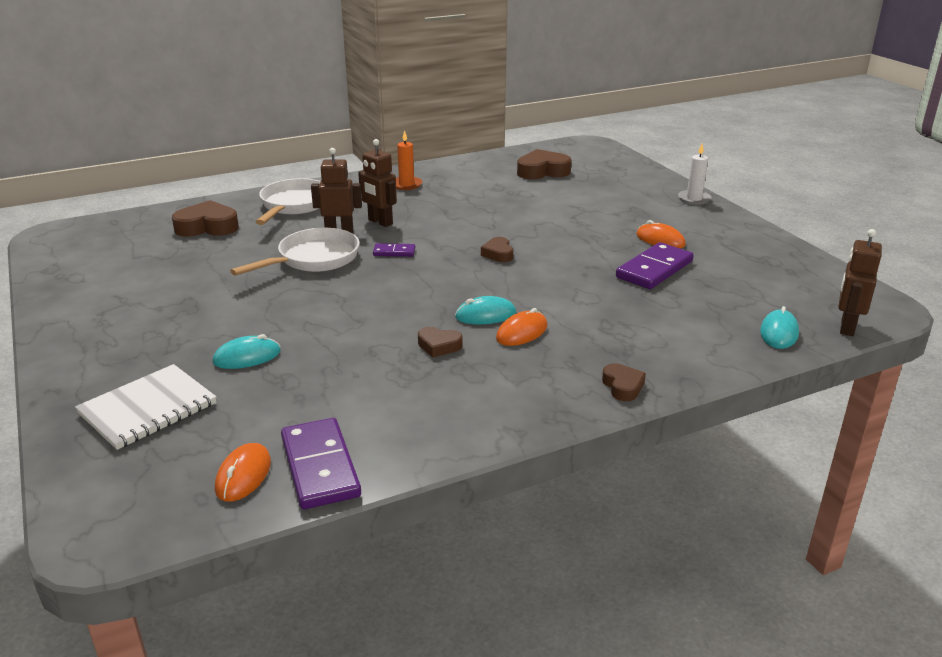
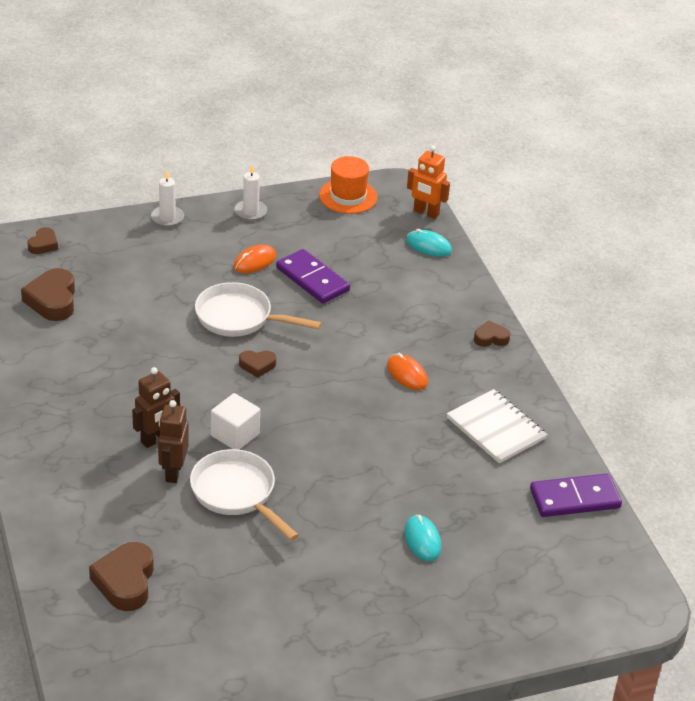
camera: 85 degrees left, 10 degrees up
white notebook [75,364,216,450] -> white notebook moved to [447,389,548,463]
orange mouse [215,443,271,502] -> none
white pan [255,178,321,225] -> white pan moved to [195,282,322,337]
purple domino [373,243,415,257] -> white cube [211,393,260,450]
orange candle [396,130,422,190] -> none
brown heart [418,327,463,358] -> brown heart moved to [27,227,58,254]
turquoise mouse [455,296,516,324] -> none
brown robot [839,229,882,336] -> orange robot [407,145,450,219]
none -> white candle [235,165,267,221]
none -> orange hat [319,156,377,214]

